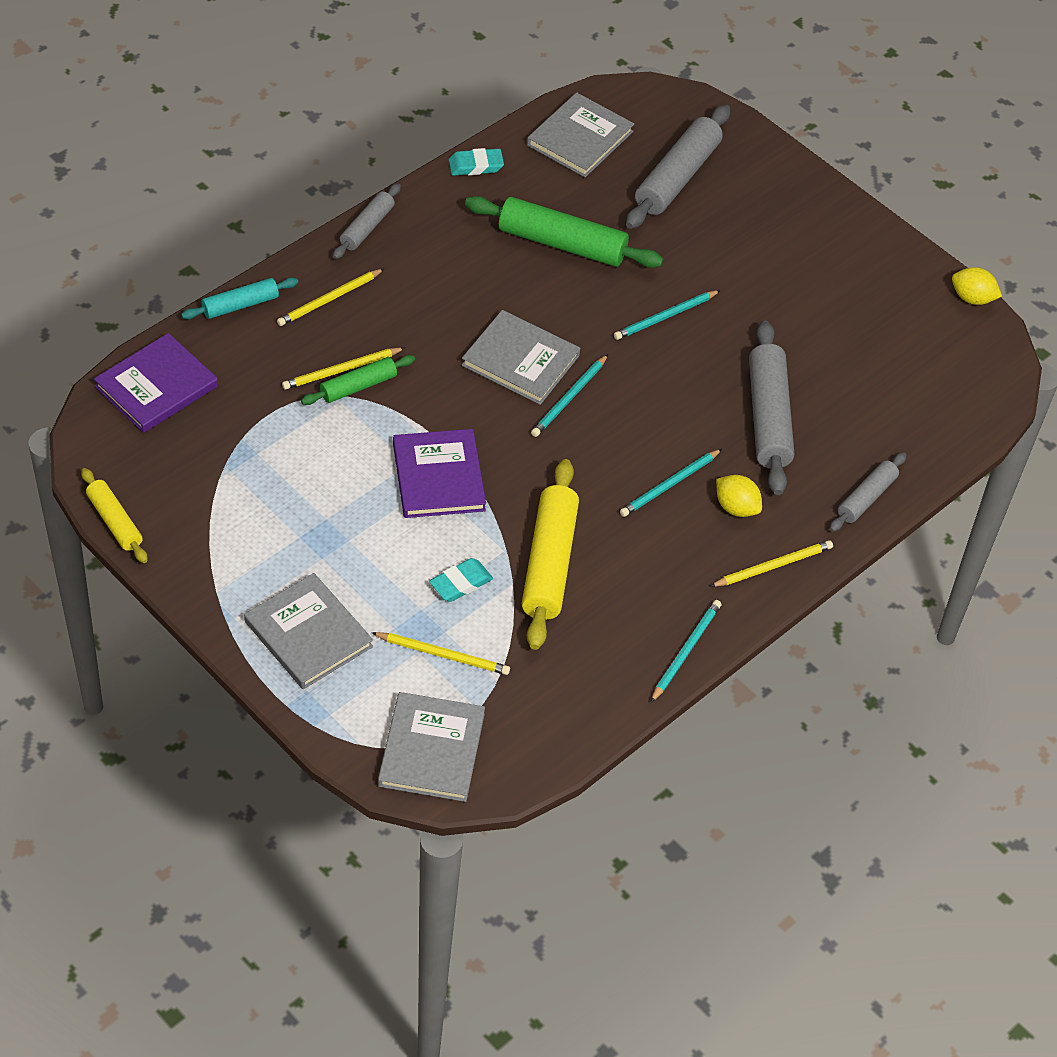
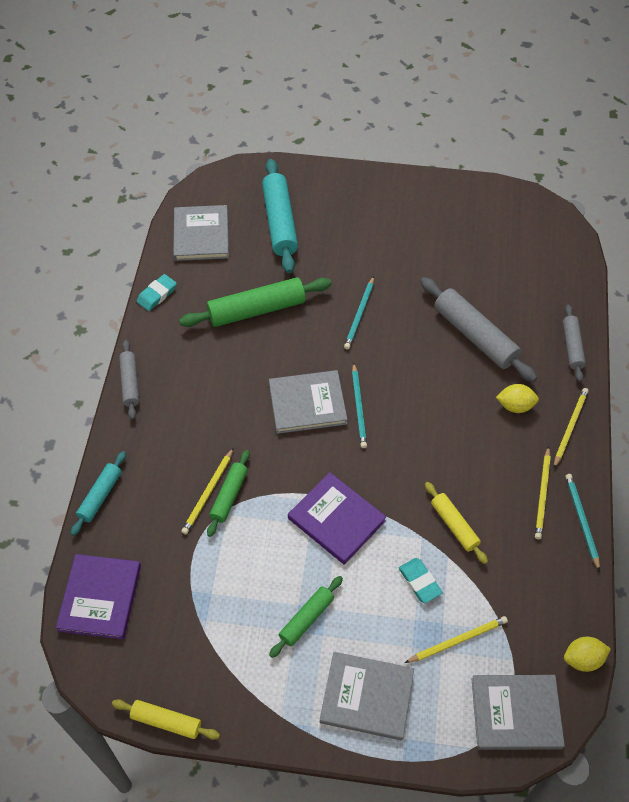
camera: 35 degrees left, 5 degrees up
yellow pencil [277,269,384,326] -> yellow pencil moved to [535,446,551,539]
grey book [378,692,485,802] -> grey book turned 60 degrees counterclockwise [472,675,565,750]
turquoise eraser [429,558,493,602] -> turquoise eraser turned 45 degrees counterclockwise [399,558,443,603]
yellow rolling pin [522,459,579,650] -> yellow rolling pin [425,482,488,564], size x0.57
turquoise pencil [620,449,722,517] -> none
grey rolling pin [626,105,730,229] -> turquoise rolling pin [262,159,298,273]
yellow lemon [952,267,1002,305] -> yellow lemon moved to [564,637,611,672]
none -> green rolling pin [269,576,343,658]

